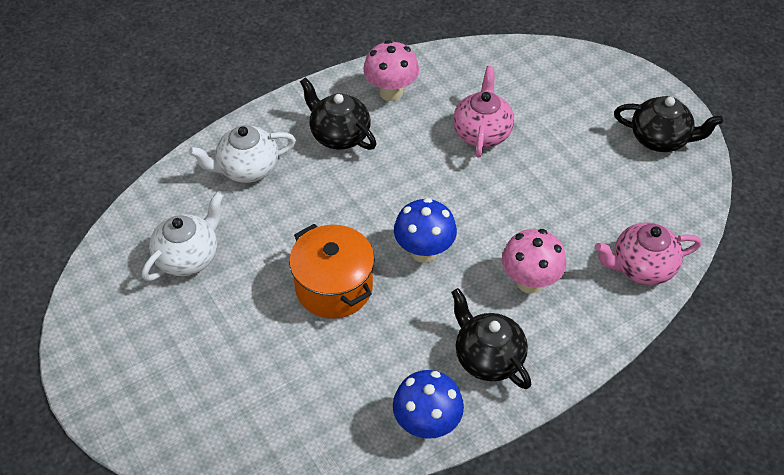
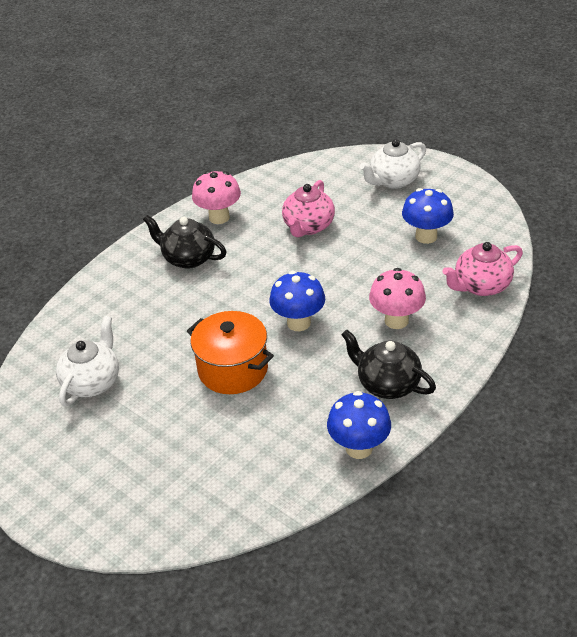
camera: 15 degrees left, 10 degrees down
white teapot [189,125,296,183] -> white teapot moved to [360,139,426,189]
pink teapot [453,66,514,158] -> pink teapot turned 150 degrees counterclockwise [282,180,335,237]
black teapot [614,96,723,152] -> none
none -> blue mushroom [402,188,454,244]

